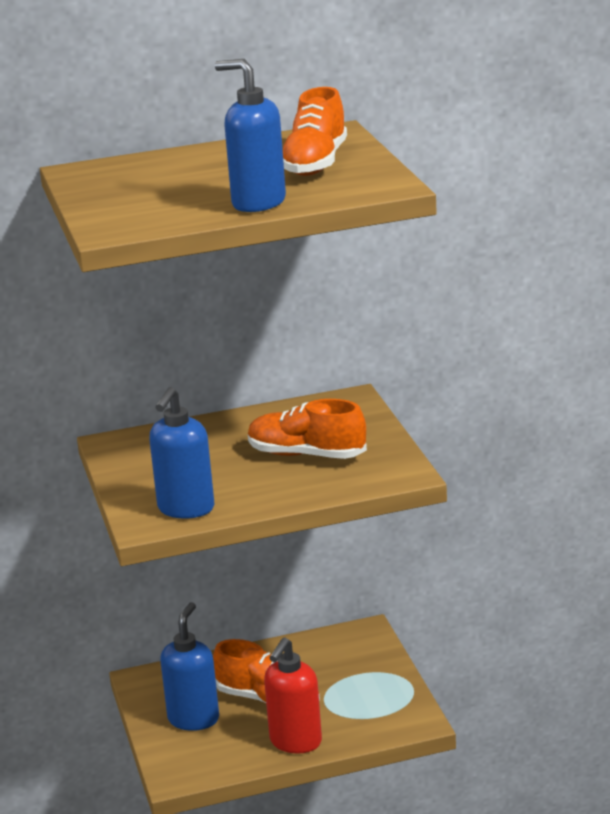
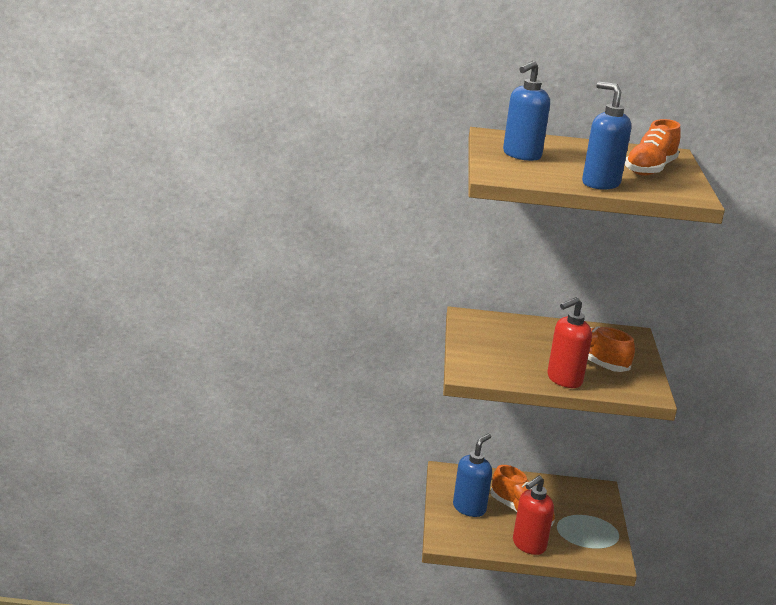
camera: 15 degrees right, 0 degrees up
blue soap dispenser [149,387,214,519] -> blue soap dispenser moved to [503,61,550,161]
none -> red soap dispenser [547,297,592,388]

